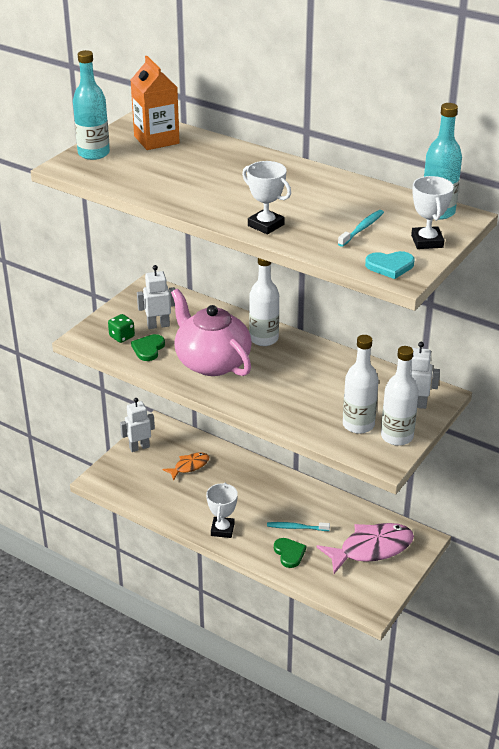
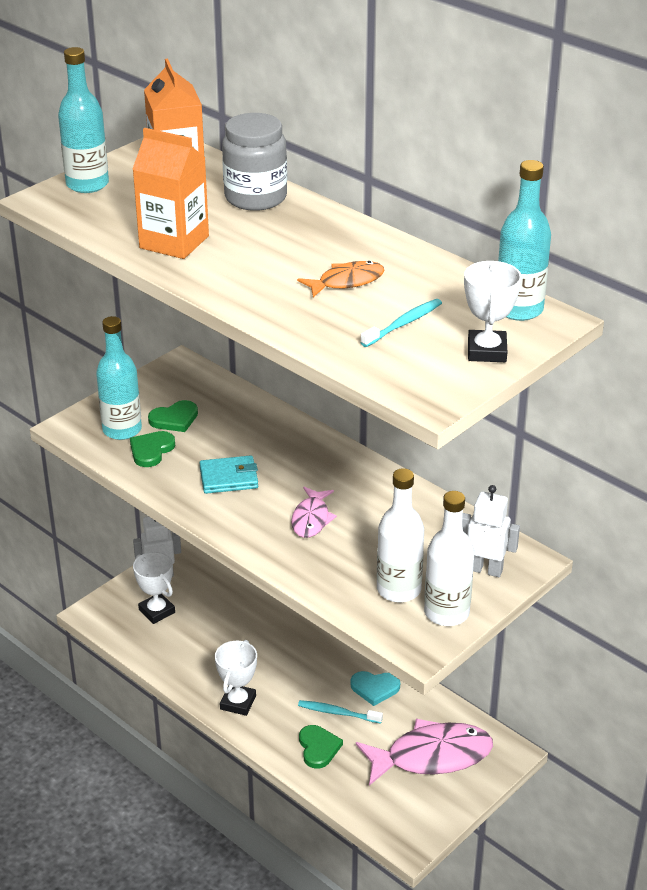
camera: 10 degrees right, 0 degrees up
green dice [108,314,135,343] -> turquoise bottle [96,316,142,440]
white robot [137,265,175,329] -> green heart [148,400,198,432]
orange fish [163,452,209,481] -> orange fish moved to [297,261,384,298]
pink teapot [171,289,252,376] -> turquoise wallet [199,455,258,494]
white trophy [242,161,291,234] -> white trophy moved to [133,552,175,624]
white bottle [249,258,279,346] -> none
turquoise heart [365,251,414,279] -> turquoise heart moved to [350,671,400,706]
none -> orange carton [132,128,209,259]
none -> grey jar [222,113,287,211]
none -> pink fish [291,487,337,538]

